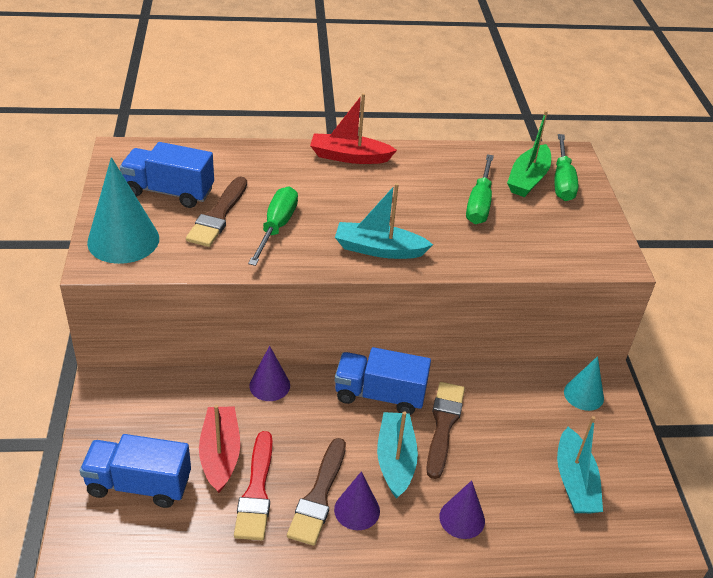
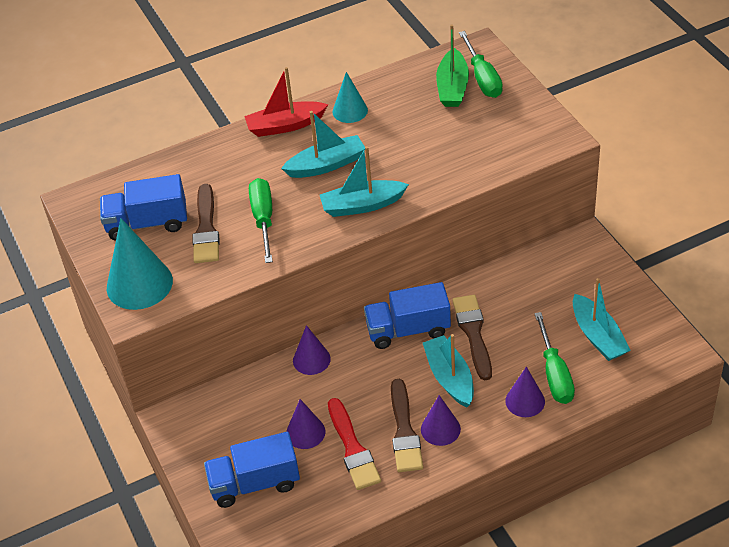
camera: 15 degrees left, 5 degrees up
red boat [199,405,240,493] -> purple cone [286,399,325,449]
green screwdriver [466,154,494,224] -> green screwdriver moved to [534,312,575,404]
turquoise cone [564,356,604,411] -> turquoise cone moved to [333,72,368,123]
none -> turquoise boat [281,111,365,178]

